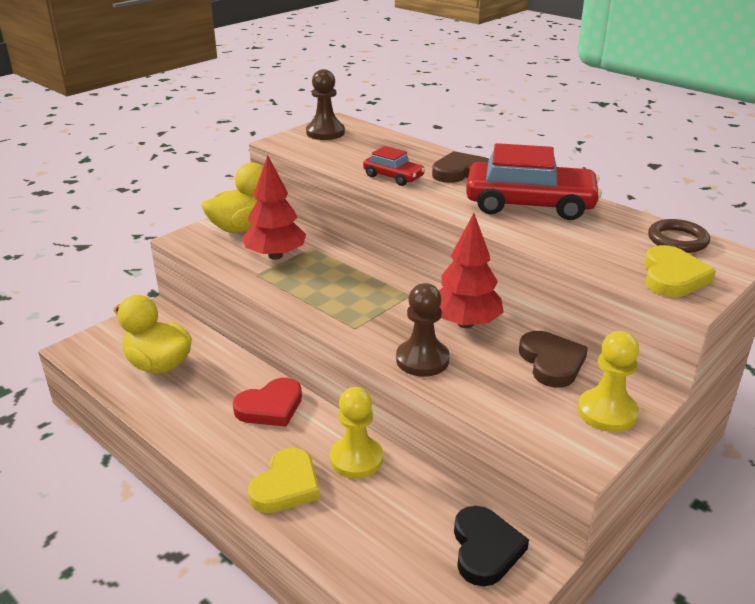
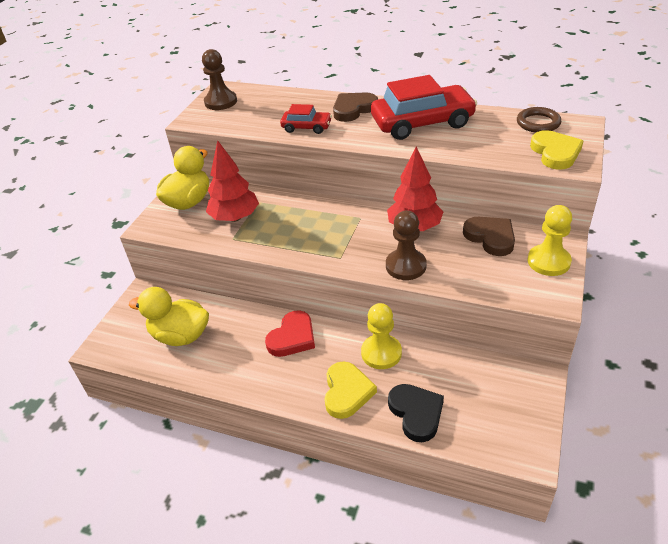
camera: 20 degrees left, 10 degrees up
black heart [454,506,529,586] -> black heart moved to [388,384,444,442]

